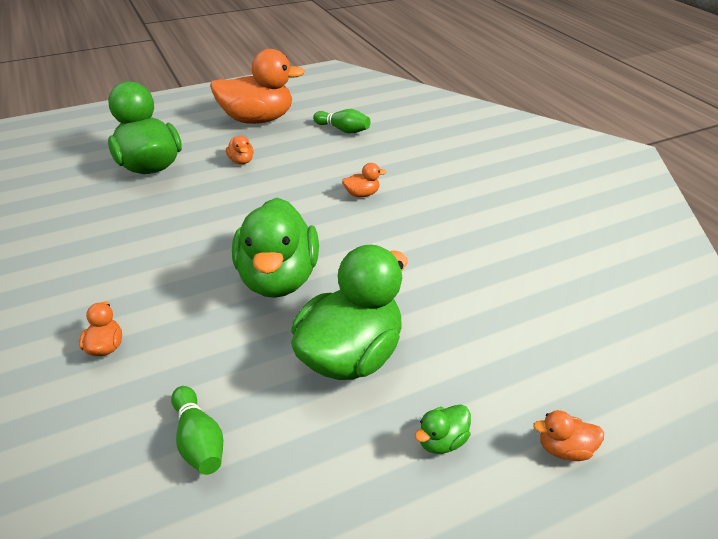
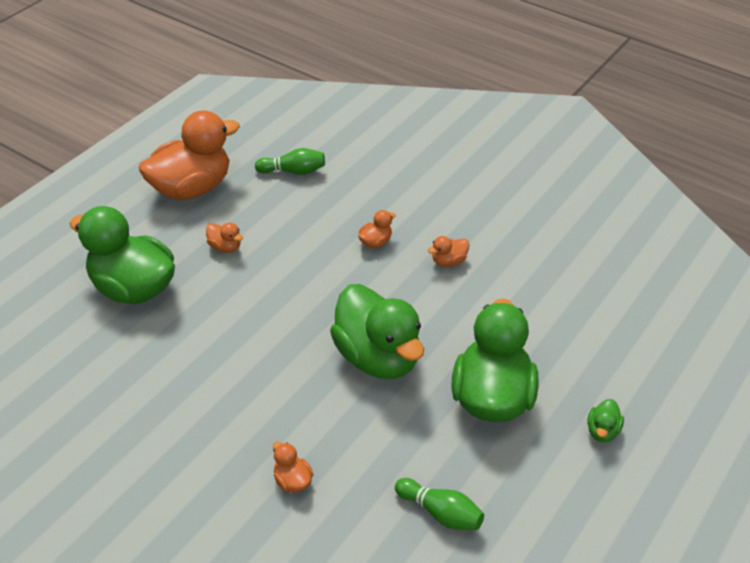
camera: 30 degrees left, 5 degrees up
orange duck [533,410,604,461] -> orange duck moved to [428,236,469,267]

